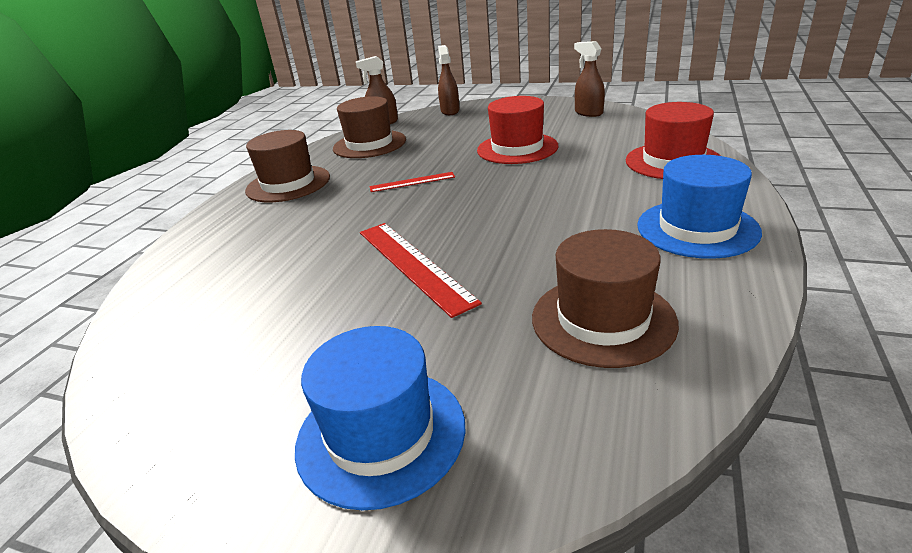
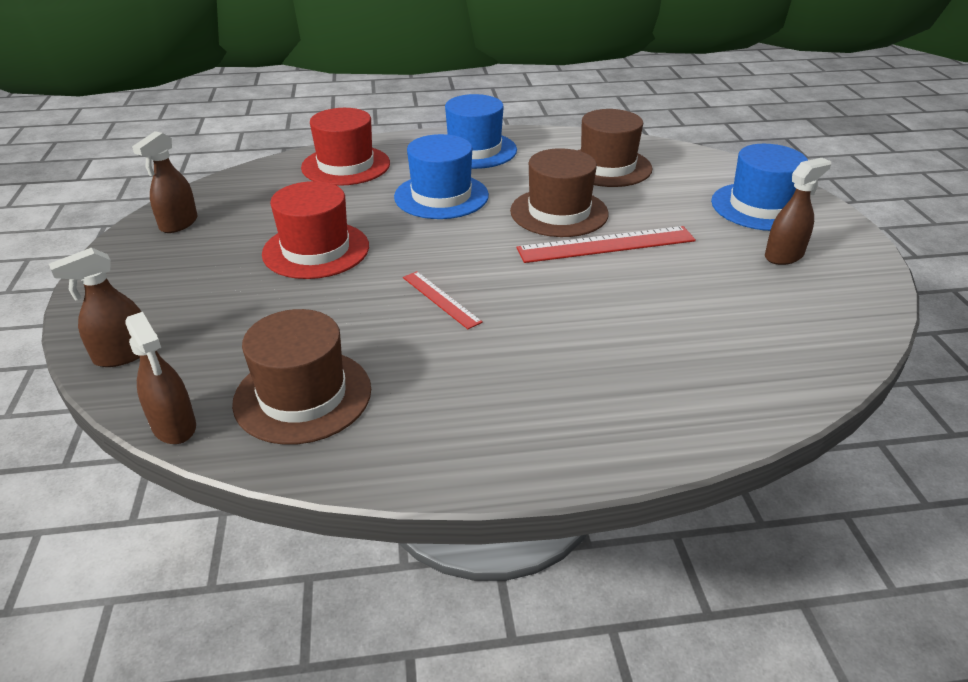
camera: 120 degrees left, 5 degrees up
brown hat [245,130,330,202] -> brown hat moved to [510,148,609,237]
red ruler [360,223,482,318] -> red ruler turned 45 degrees clockwise [516,226,696,263]
none -> blue hat [394,134,489,219]
none -> brown spray bottle [765,158,831,265]

